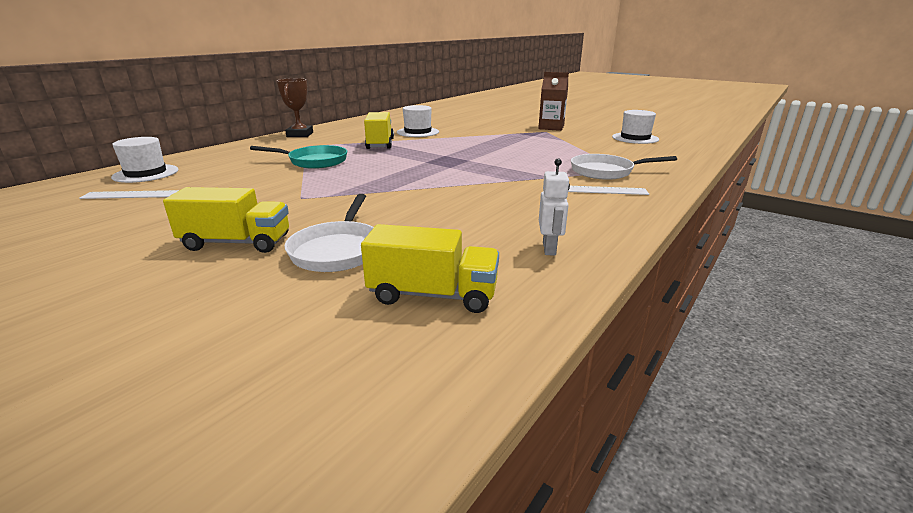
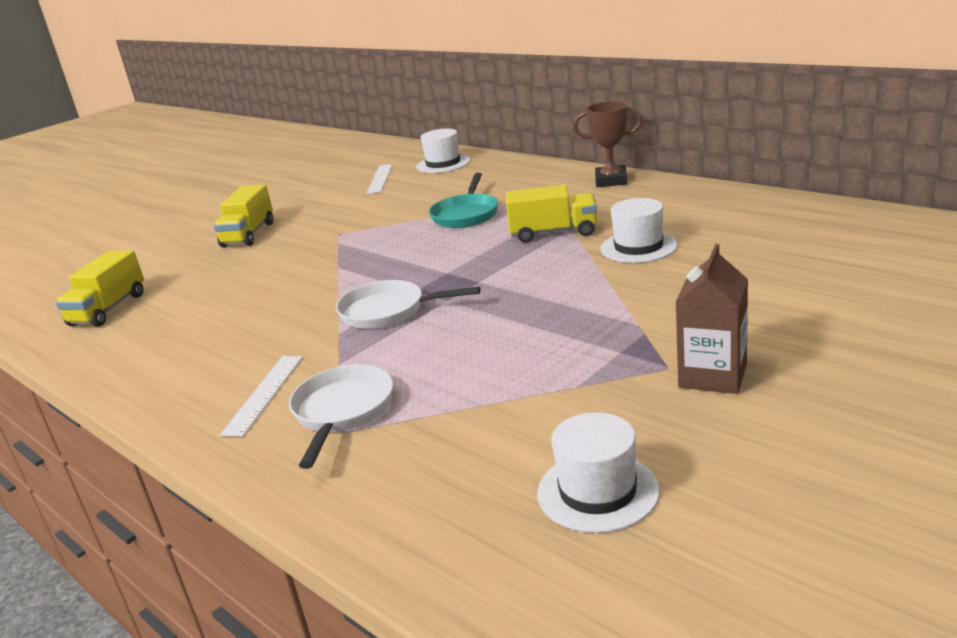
camera: 100 degrees right, 0 degrees up
white pan [284,194,374,272] -> white pan moved to [336,280,481,329]
white robot [539,158,570,256] -> none

